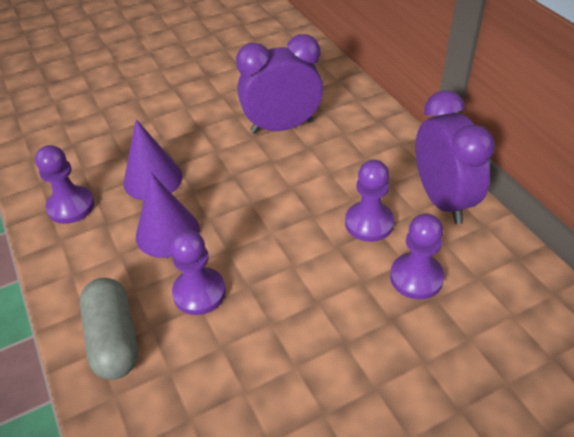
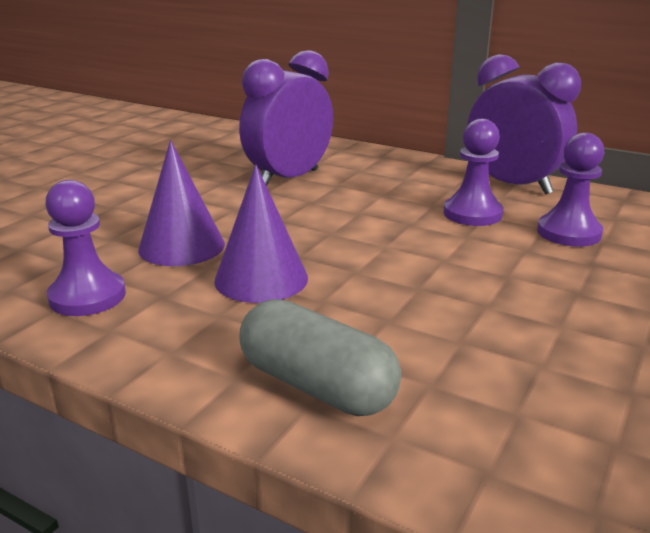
camera: 35 degrees left, 20 degrees down
purple pawn [171,230,226,315] -> none

